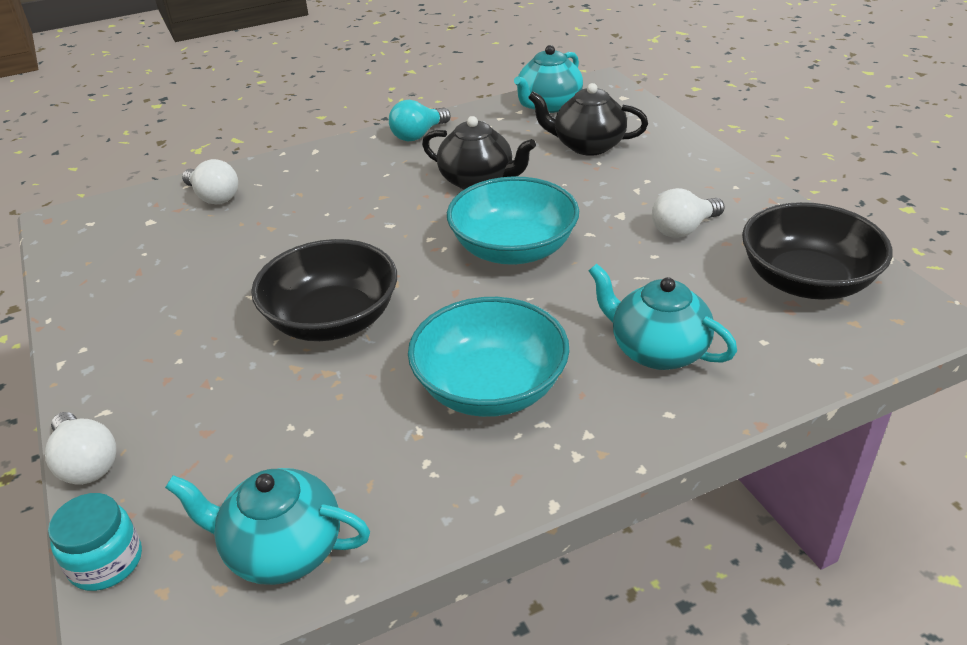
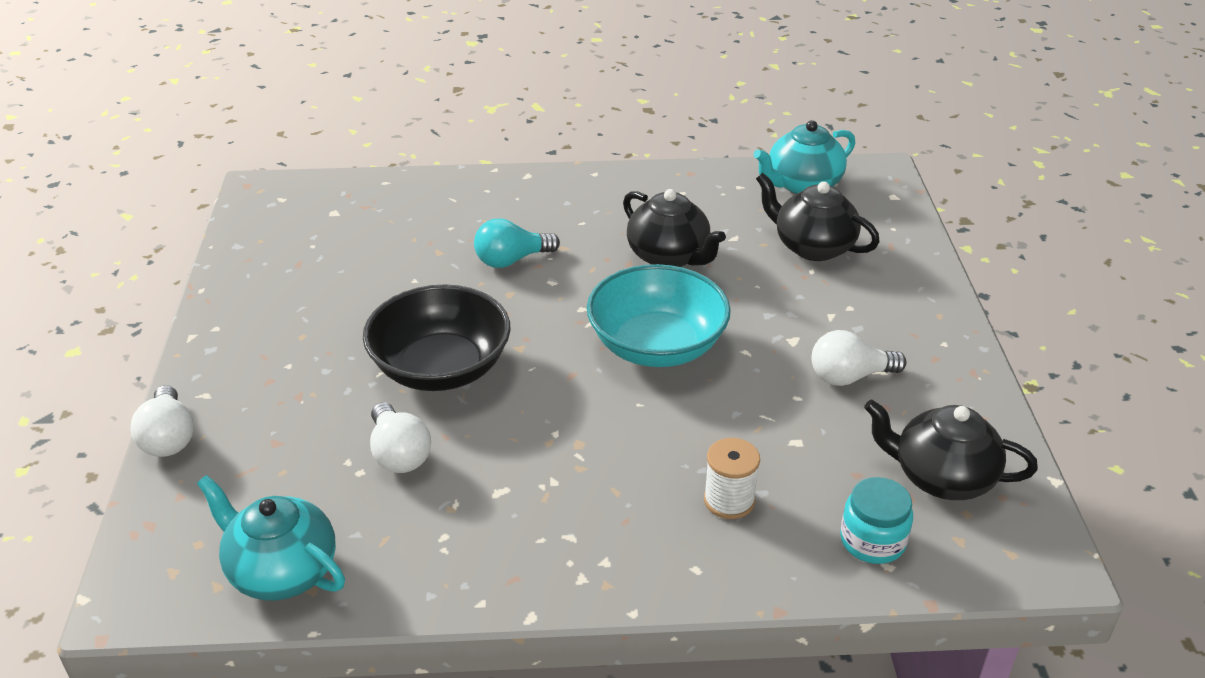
camera: 20 degrees right, 0 degrees up
turquoise jar [48,493,142,591] -> turquoise jar moved to [840,477,913,564]
white light bulb [182,159,238,204] -> white light bulb moved to [370,402,431,473]
turquoise light bulb [389,100,451,141] -> turquoise light bulb moved to [474,218,560,268]
turquoise bowl [408,297,570,417] -> none
turquoise teapot [589,264,737,370] -> white spool [704,438,760,519]
black bowl [742,202,893,300] -> black teapot [864,399,1038,500]

